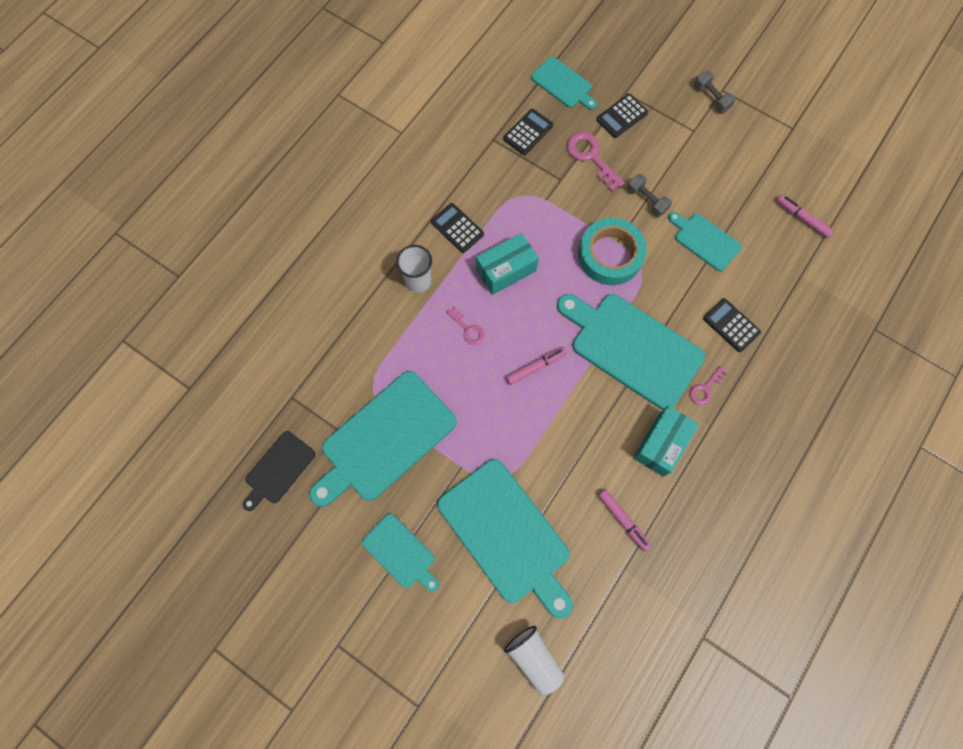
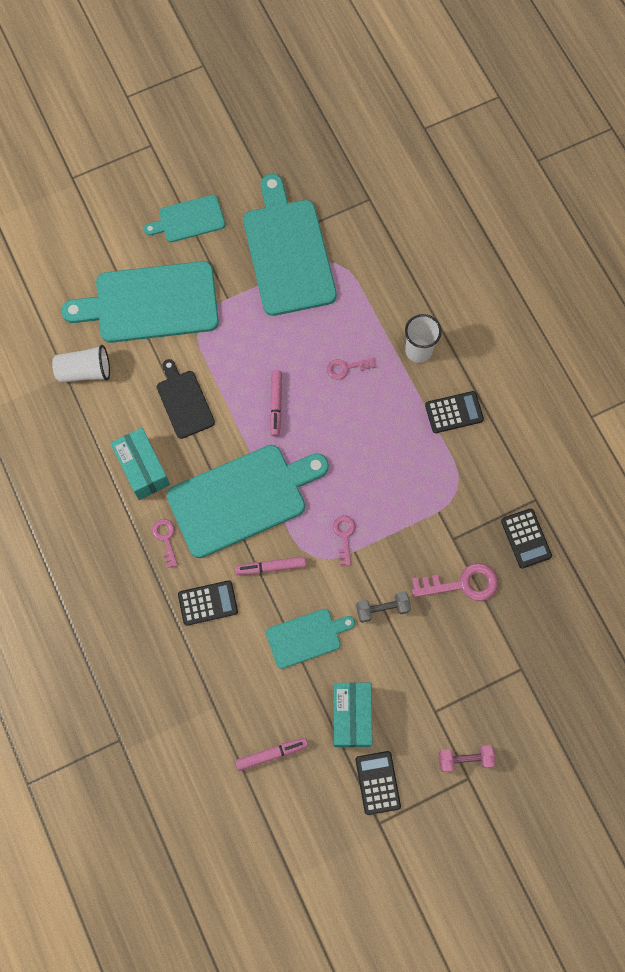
camera: 120 degrees right, 0 degrees up
black cutting board [243,431,315,511] -> black cutting board moved to [157,359,215,439]
turquoise box [476,233,539,295] -> turquoise box moved to [333,682,372,747]
white cup [504,626,565,696] -> white cup moved to [52,345,110,382]
turquoise cutting board [531,57,597,110] -> none
turquoise tape [578,218,647,285] -> pink key [333,516,356,566]
black calculator [596,94,648,138] -> black calculator moved to [355,751,401,815]
pink marker [598,489,651,552] -> pink marker moved to [235,556,306,575]
grey dumbbell [694,71,736,113] -> pink dumbbell [439,745,495,772]

